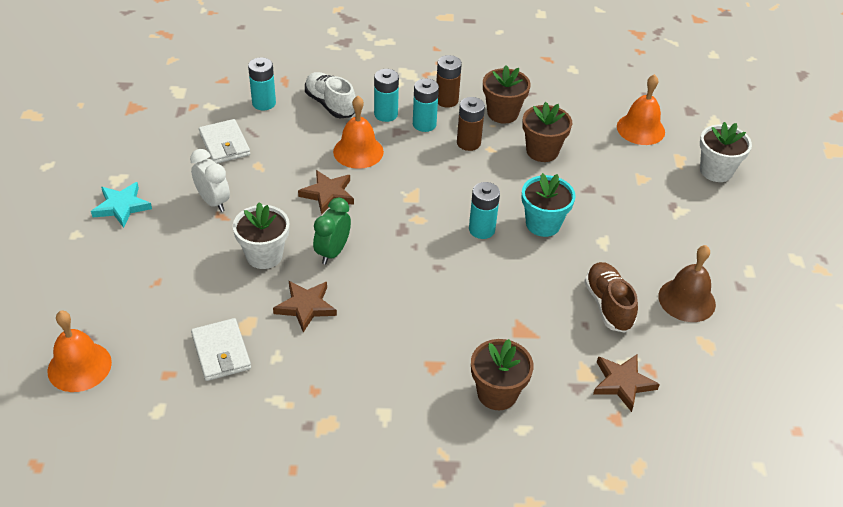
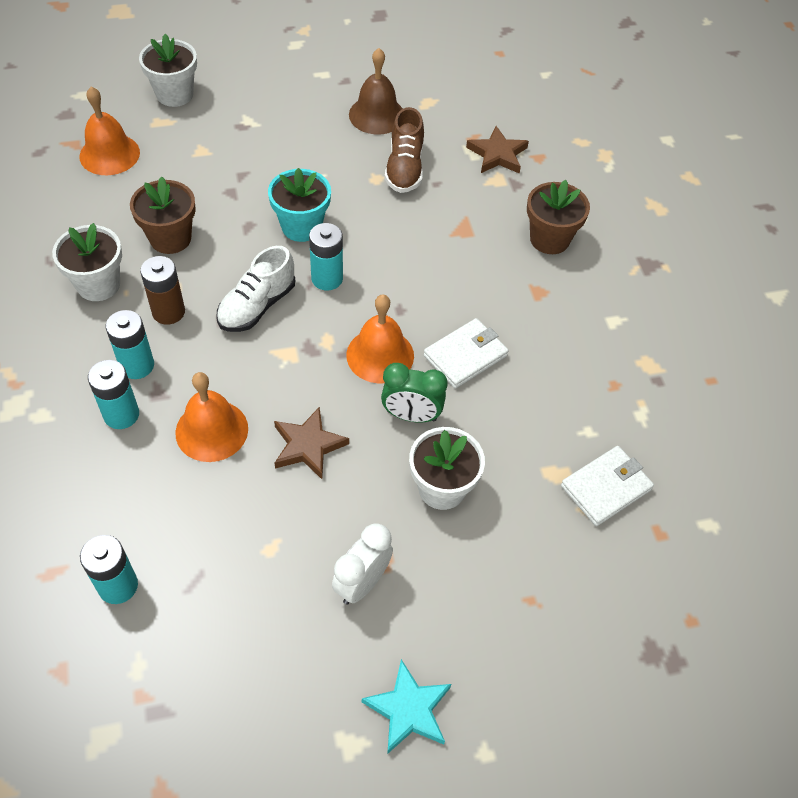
camera: 105 degrees left, 10 degrees up
orange bell [47,311,112,392] -> orange bell moved to [346,295,414,384]
white wallet [199,119,250,164] -> white wallet moved to [424,318,508,389]
brown star [273,281,337,333] -> none
white shoe [305,72,356,119] -> white shoe moved to [217,246,295,332]
brown battery [436,55,462,108] -> none
brown flower pot [483,65,531,124] -> white flower pot [52,223,122,301]
brown shoe [584,262,638,333] -> brown shoe turned 60 degrees counterclockwise [385,107,424,193]

